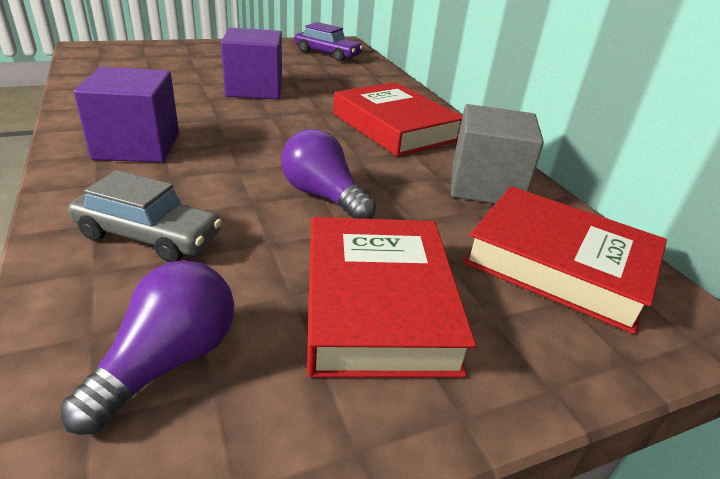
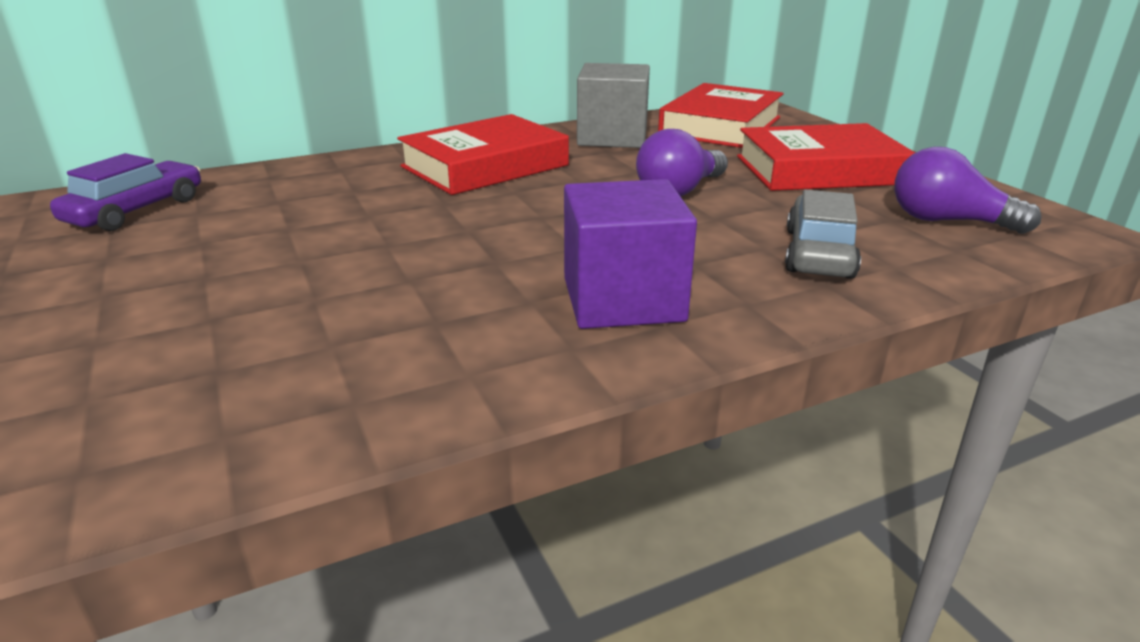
camera: 90 degrees left, 5 degrees down
purple cube [221,27,282,99] -> none

